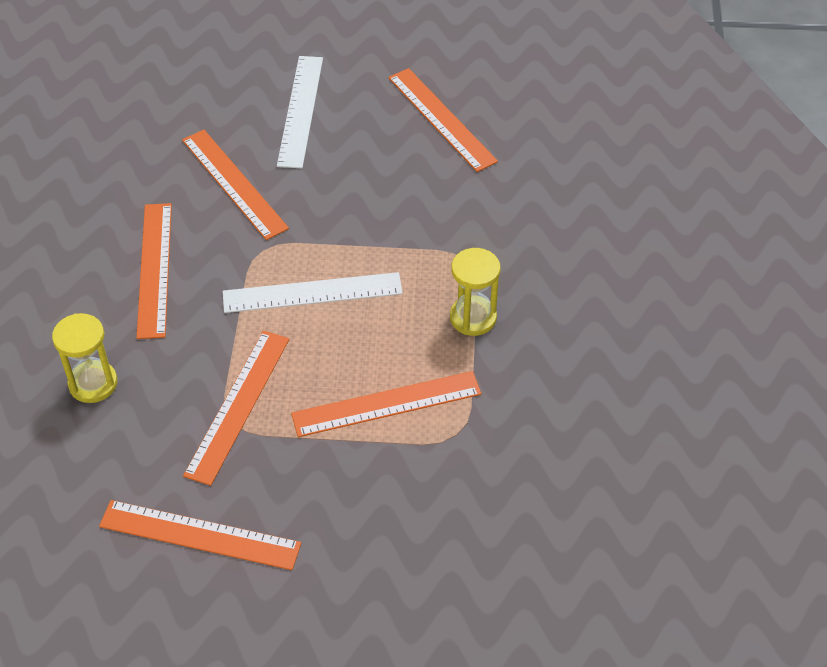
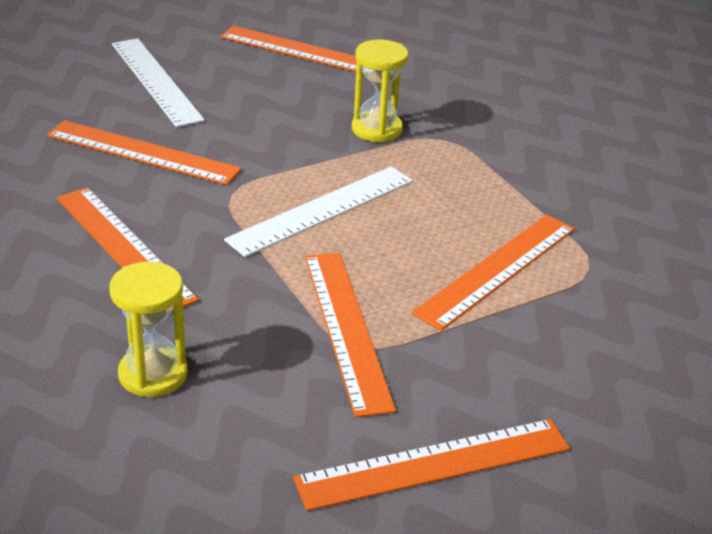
camera: 35 degrees left, 15 degrees down
yellow hourglass [450,248,501,336] -> yellow hourglass moved to [352,39,409,142]

